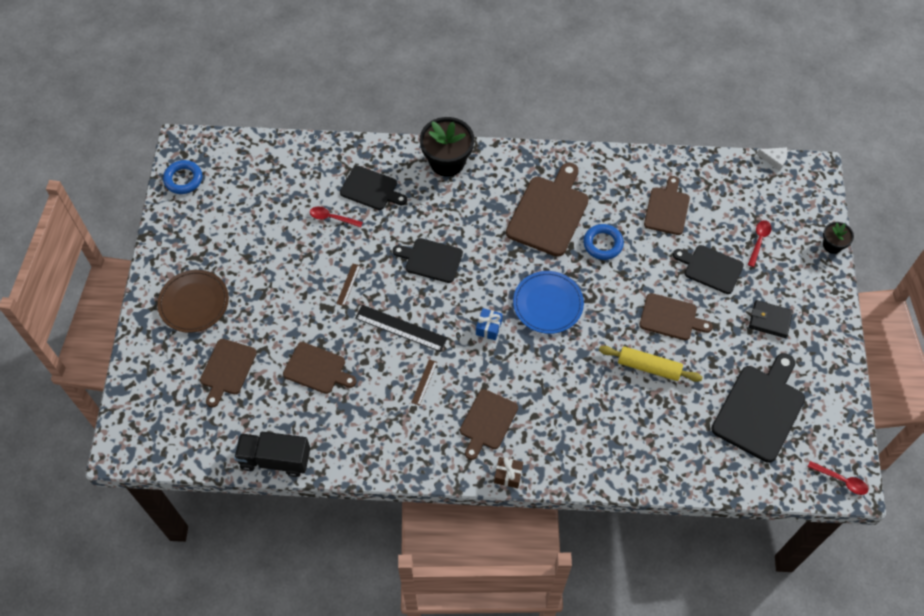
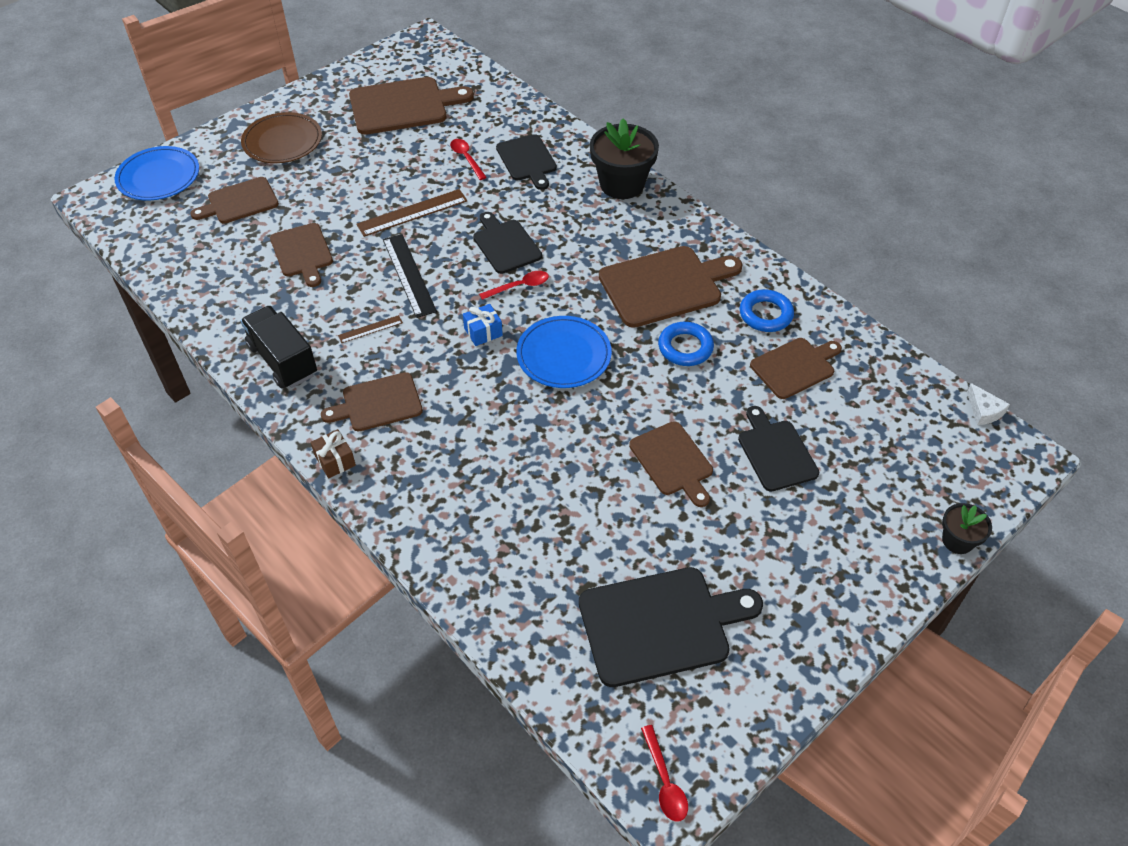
camera: 45 degrees right, 10 degrees down
blue ring [163,160,202,194] -> blue ring moved to [740,290,794,332]
black truck [234,432,310,477] -> black truck moved to [241,306,317,389]
brown ruler [336,264,361,306] -> brown ruler [356,189,468,237], size x1.91
yellow rolling pin [599,346,703,382] -> none
red spoon [748,220,772,267] -> red spoon moved to [479,271,549,300]
black wallet [749,300,793,338] -> none
none -> blue plate [114,146,199,200]
none -> brown cutting board [349,77,474,135]

